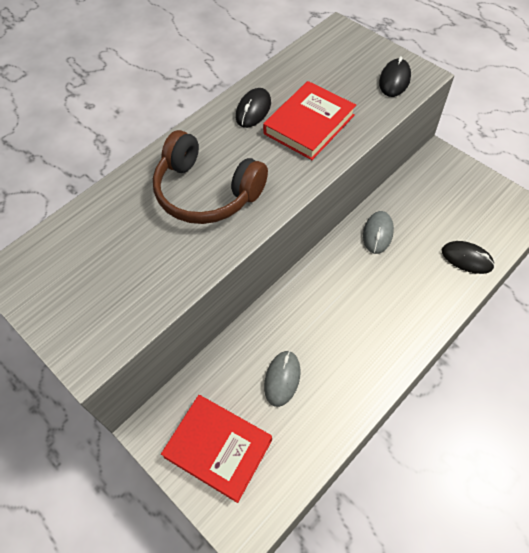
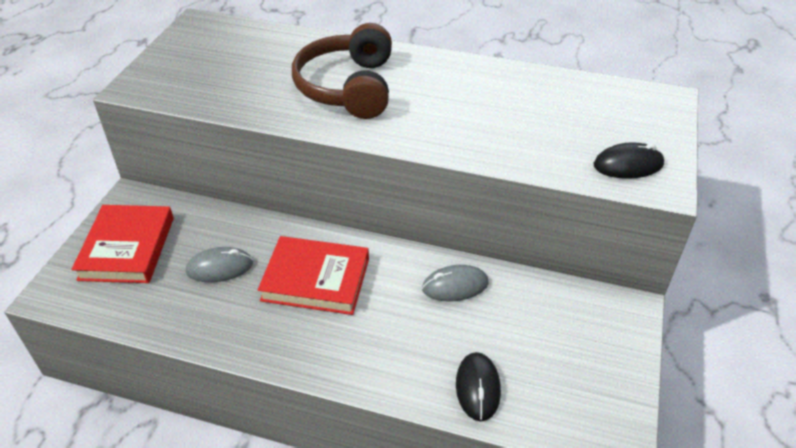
camera: 60 degrees right, 15 degrees down
black mouse [236,88,271,128] -> none
red book [263,81,356,160] -> red book moved to [258,236,369,315]

